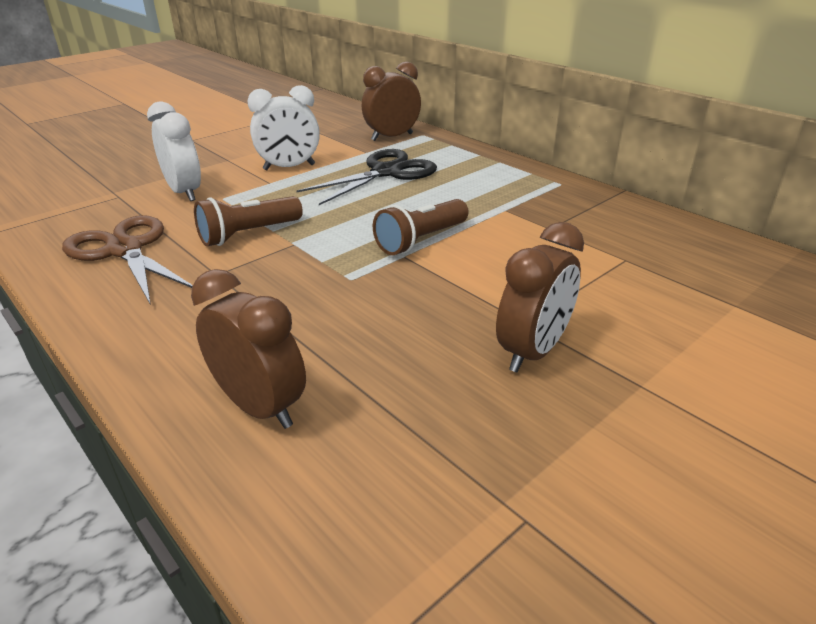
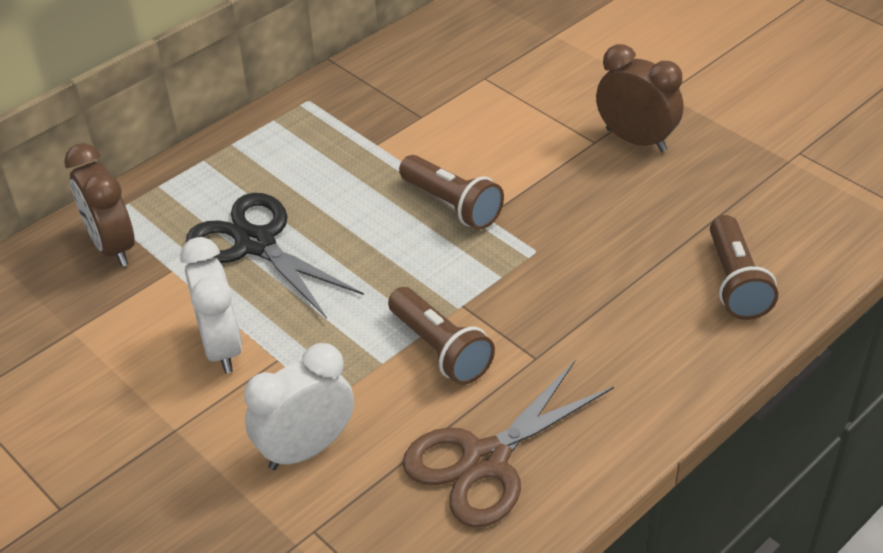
camera: 90 degrees left, 10 degrees up
brown clock [191,269,306,429] -> brown flashlight [710,215,778,320]

